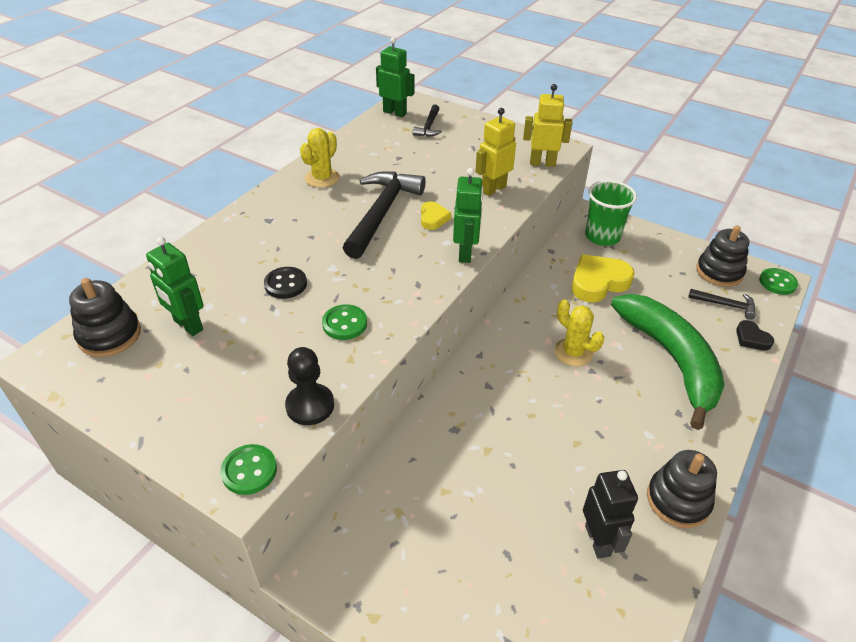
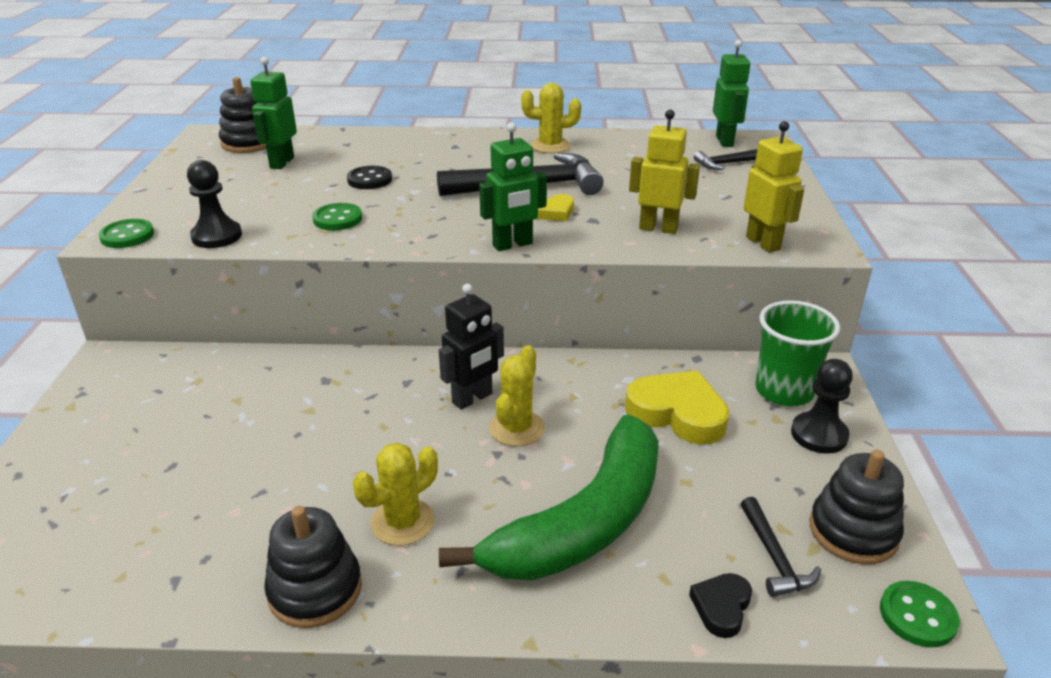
camera: 60 degrees right, 10 degrees down
black robot [583,470,638,559] -> black robot moved to [439,284,504,410]
none -> yellow cactus [353,442,438,546]
none -> black pawn [791,359,853,454]

